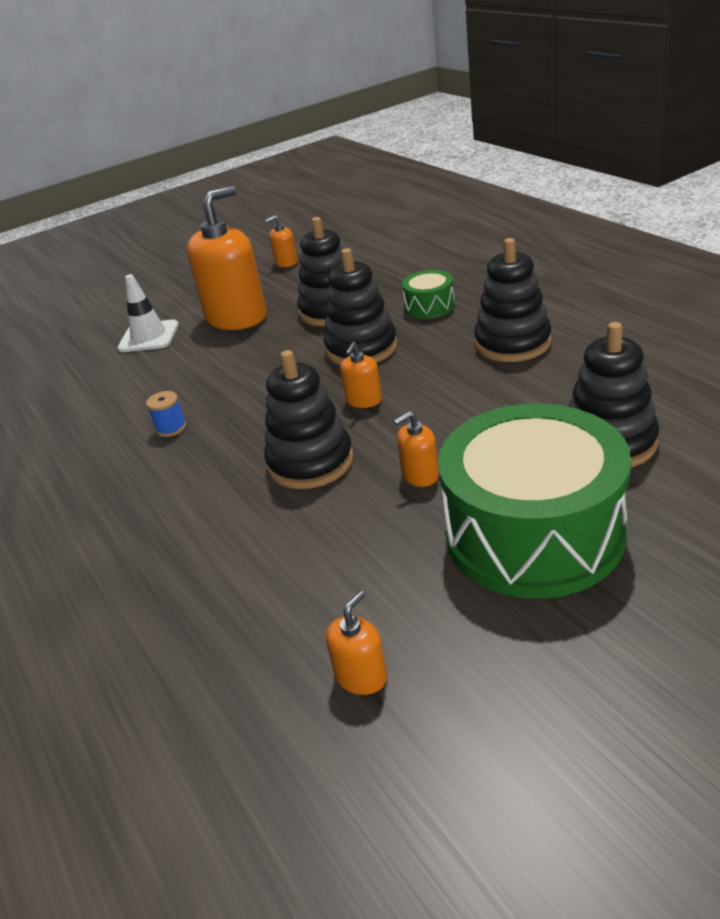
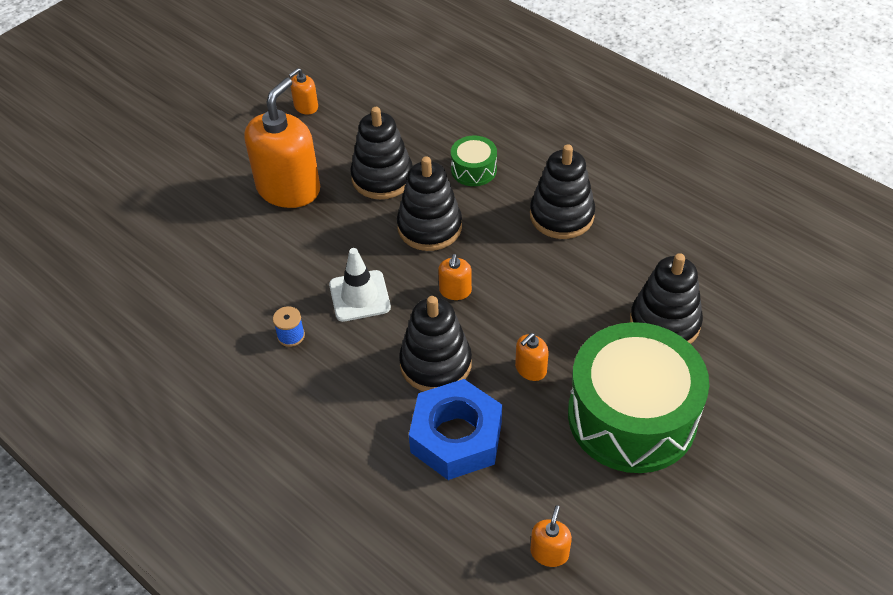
camera: 20 degrees left, 15 degrees up
white traffic cone [118,274,179,352] -> white traffic cone moved to [329,248,391,322]
none -> blue nut [409,379,502,480]

